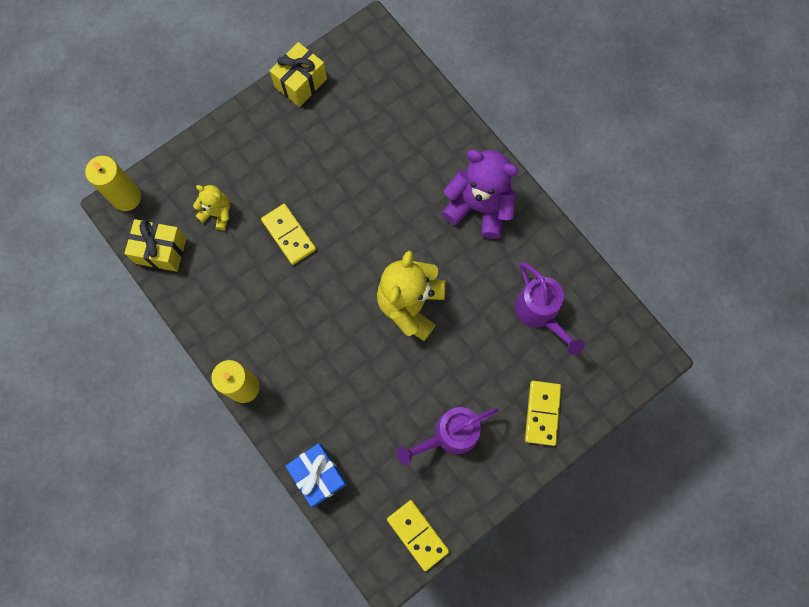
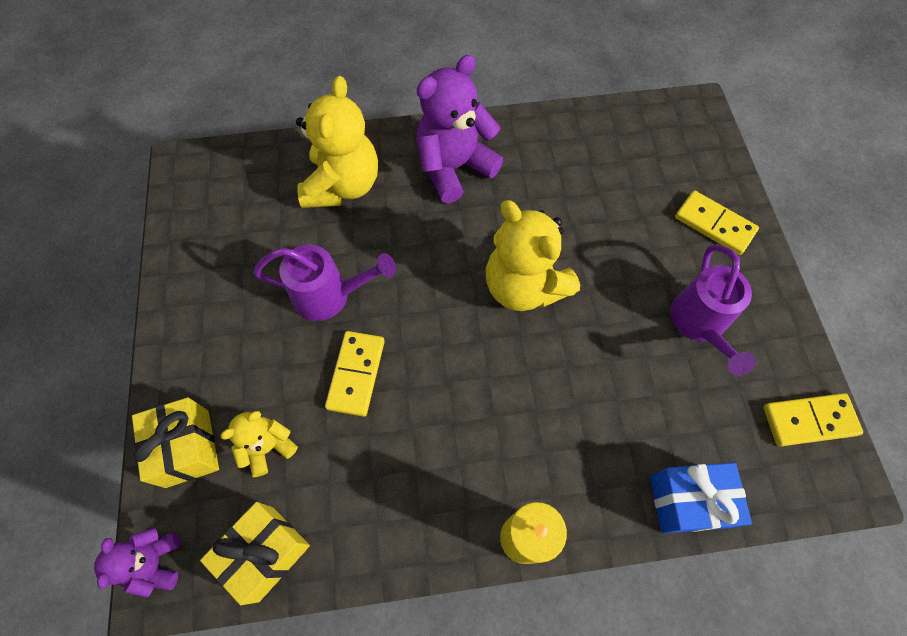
camera: 60 degrees left, 10 degrees down
yellow candle [85,156,141,211] -> purple teddy bear [94,528,180,597]
yellow domino [261,204,316,265] -> yellow domino turned 75 degrees counterclockwise [325,331,385,417]
yellow gift [270,42,327,107] -> yellow gift moved to [132,397,219,488]
purple watering can [515,262,585,355] -> purple watering can moved to [253,244,396,321]
none -> yellow teddy bear [296,76,378,208]

